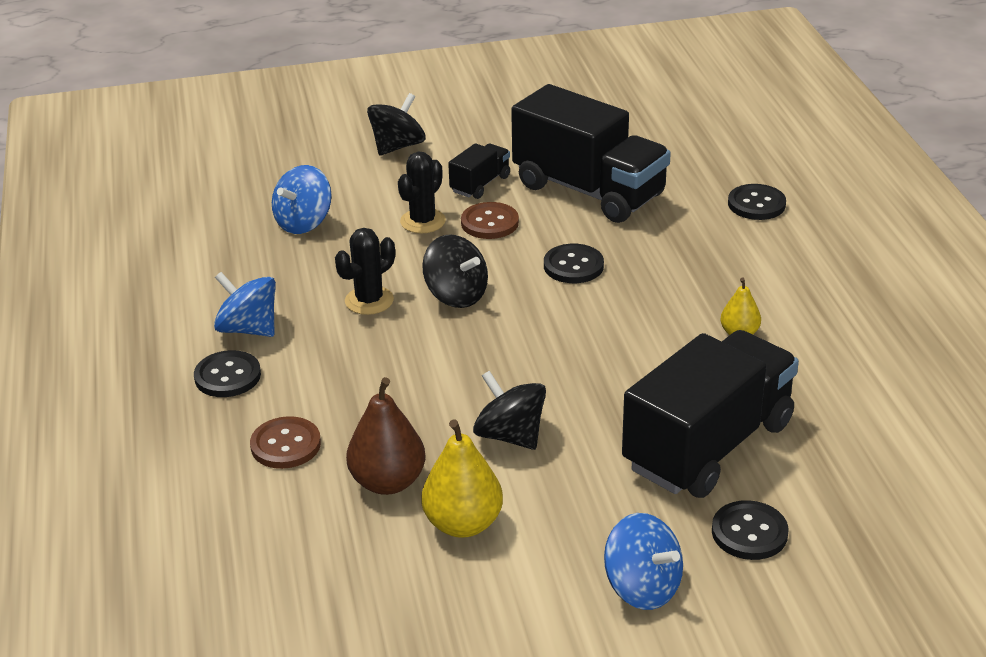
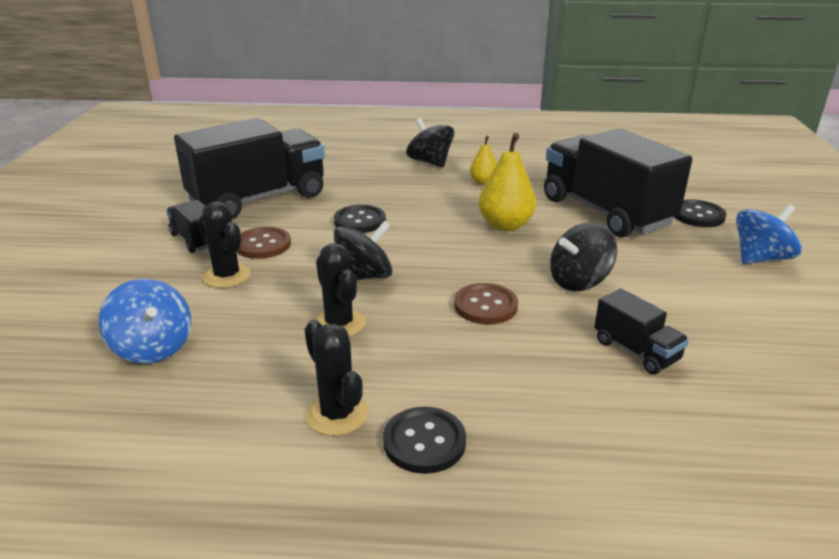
camera: 75 degrees left, 5 degrees down
blue spinning top [214,272,276,337] -> black cactus [304,320,369,436]
brown button [250,416,321,469] -> brown button moved to [454,283,518,324]
brown pear [346,377,425,495] -> black truck [594,288,689,374]
black spinning top [367,93,426,156] -> black spinning top moved to [406,118,454,167]
yellow pear [421,419,503,538] -> yellow pear moved to [478,133,536,231]
black button [728,184,786,220] -> none

